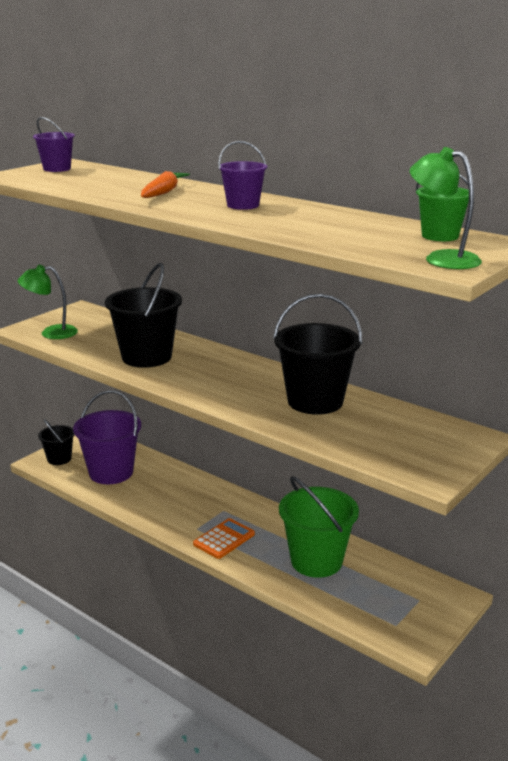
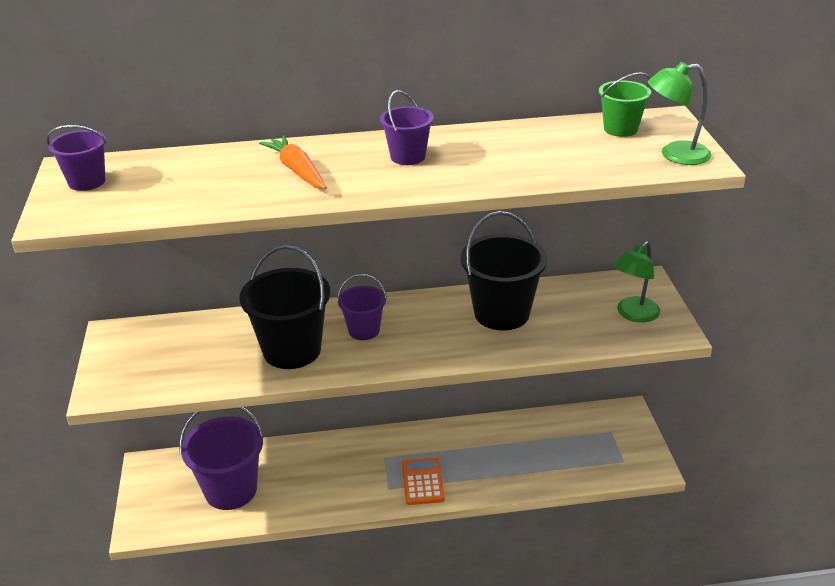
camera: 45 degrees left, 10 degrees up
green lamp [18,265,78,339] -> green lamp moved to [613,241,660,323]
black bucket [38,419,74,465] -> none
green bucket [279,476,359,578] -> none
none -> purple bucket [337,274,387,340]

